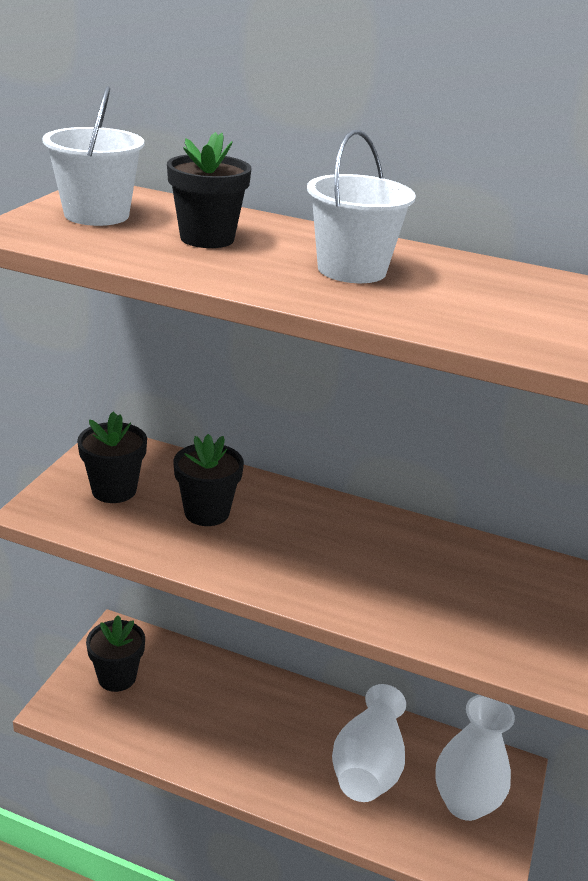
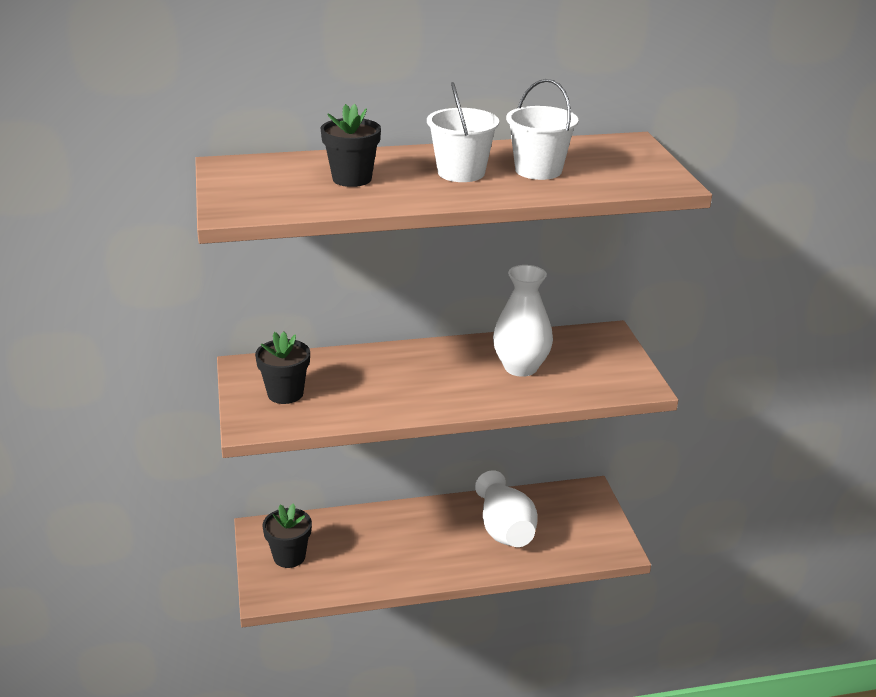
camera: 30 degrees left, 0 degrees up
white bucket [43,86,144,226] -> white bucket moved to [506,79,579,180]
black flower pot [173,434,244,526] -> none
white vase [435,695,515,821] -> white vase moved to [493,265,553,377]

